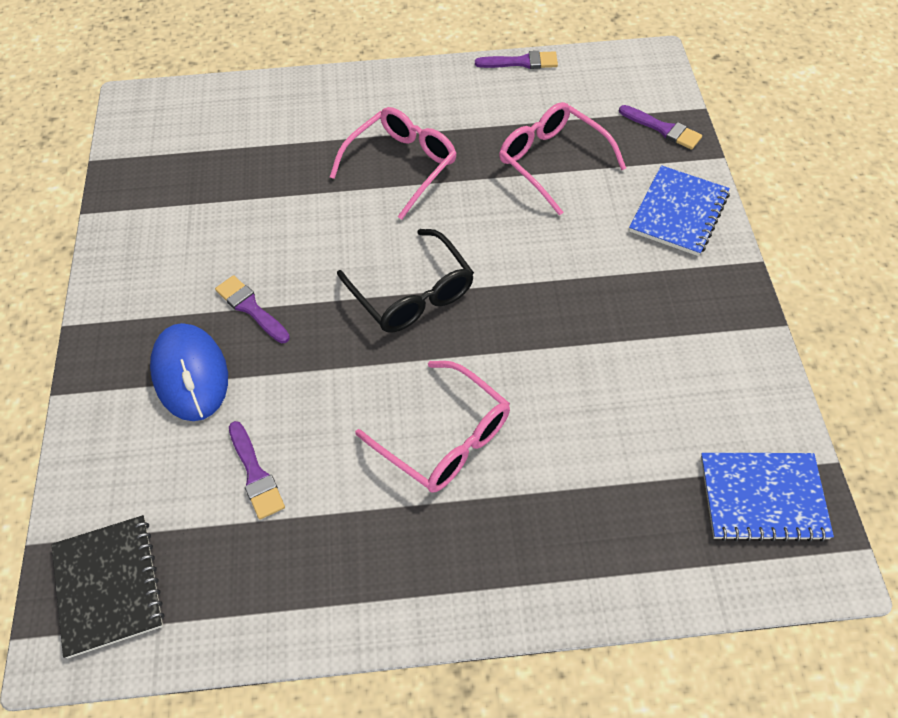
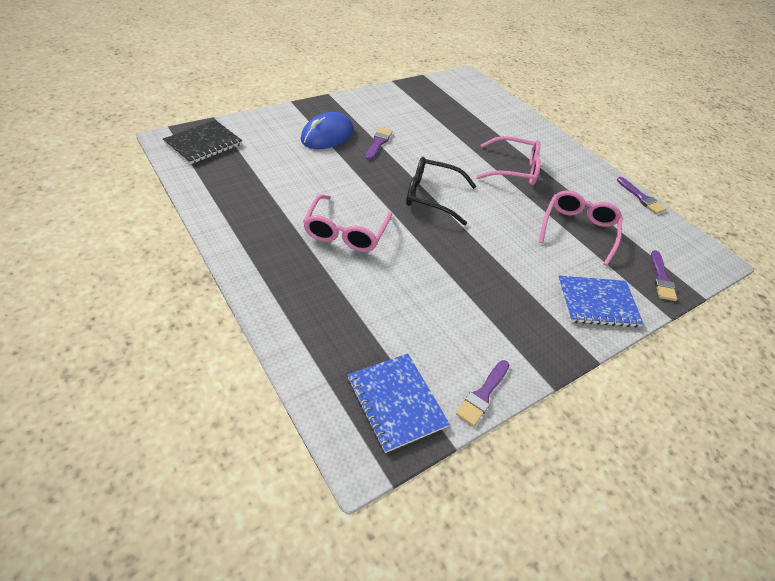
camera: 55 degrees right, 10 degrees down
purple brush [229,421,285,520] -> purple brush moved to [456,360,509,426]
black glasses [337,229,474,332] -> black glasses turned 75 degrees clockwise [406,157,476,225]

